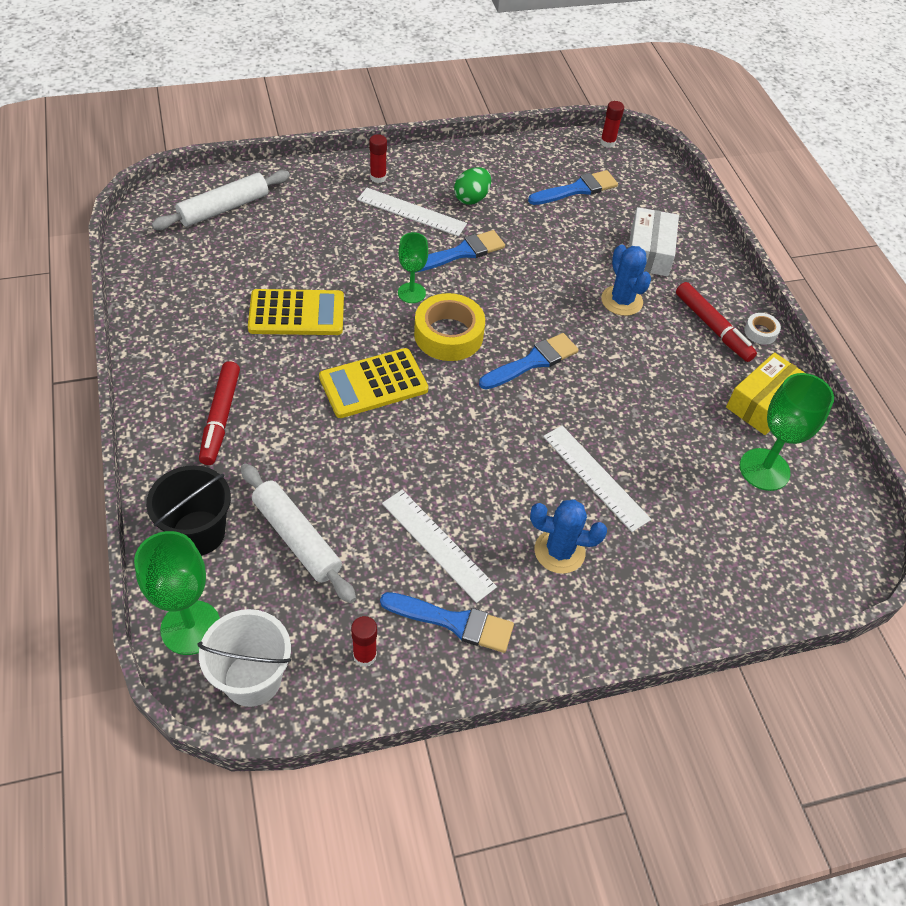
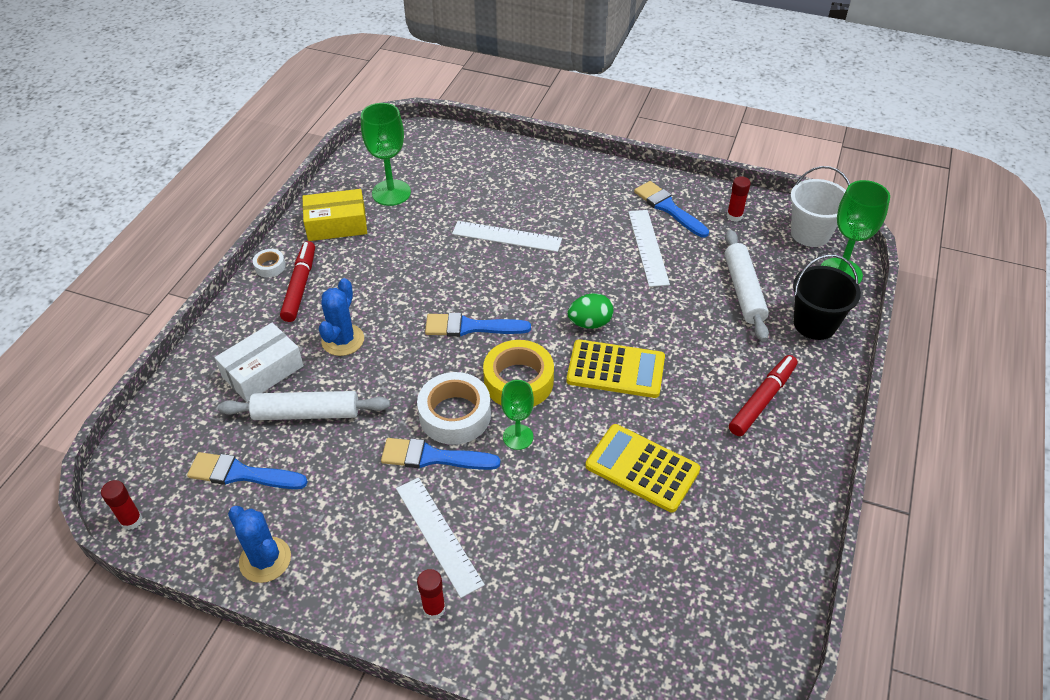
camera: 140 degrees left, 5 degrees down
white rolling pin [151,170,290,230] -> white rolling pin moved to [218,391,390,420]
green egg [454,167,491,205] -> green egg moved to [567,293,613,329]
blue cactus [530,499,607,574] -> blue cactus moved to [228,506,291,583]
white ruler [543,426,651,532] -> white ruler turned 75 degrees counterclockwise [452,221,562,252]
none -> white tape [417,372,491,445]

